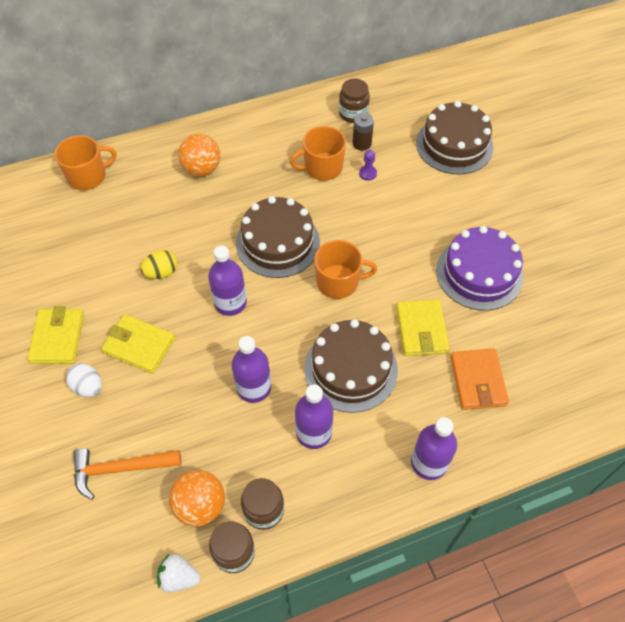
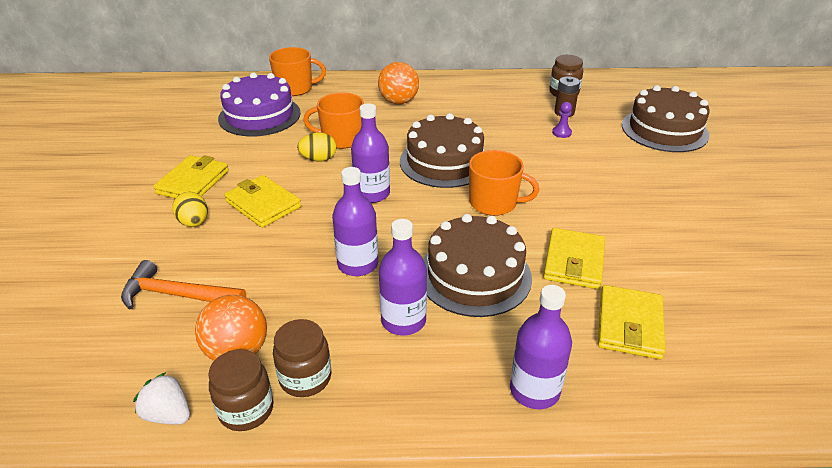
camera: 20 degrees right, 20 degrees down
white egg [66,363,102,397] -> yellow egg [172,192,208,227]
orange mug [290,126,346,181] -> orange mug moved to [303,93,364,149]
purple cake [436,226,524,311] -> purple cake moved to [218,72,301,137]
orange wallet [450,349,509,410] -> yellow wallet [598,285,665,359]

